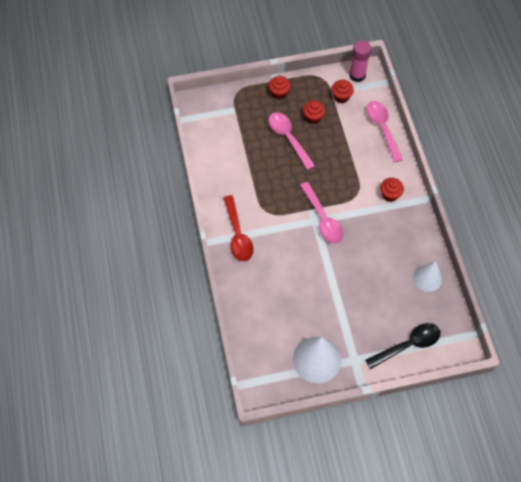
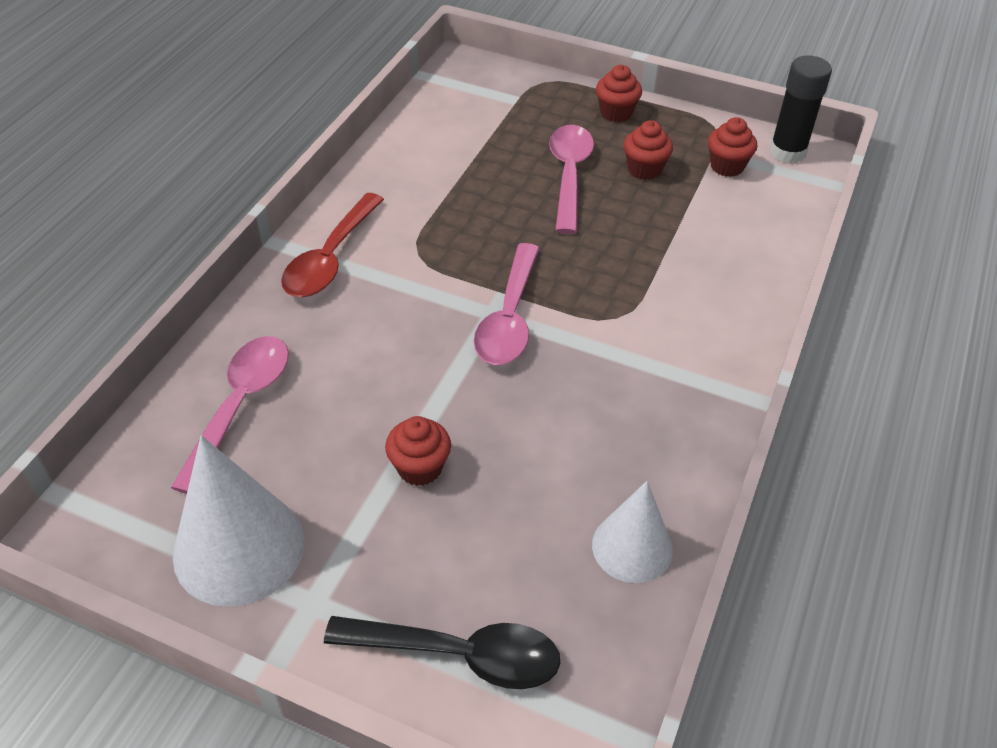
camera: 35 degrees right, 15 degrees down
pink glue stick [349,40,371,82] -> black glue stick [769,56,832,163]
pink spoon [366,101,403,162] -> pink spoon moved to [171,336,289,494]
red cupcake [380,178,404,202] -> red cupcake moved to [385,416,451,486]

